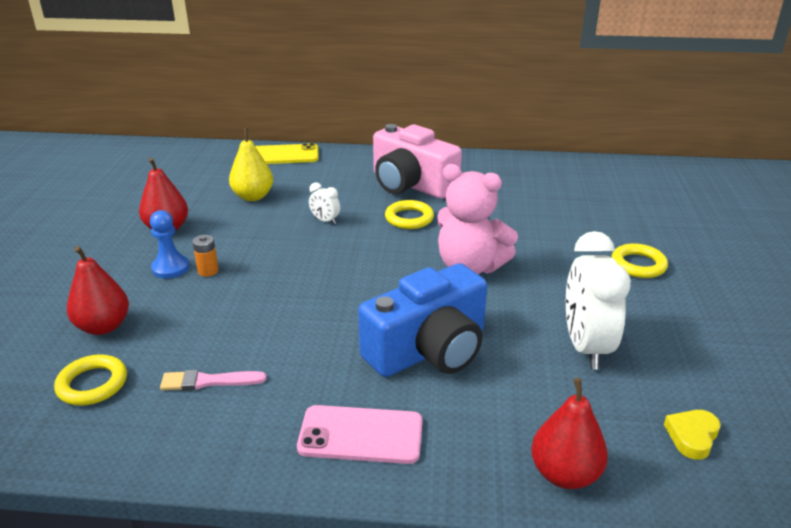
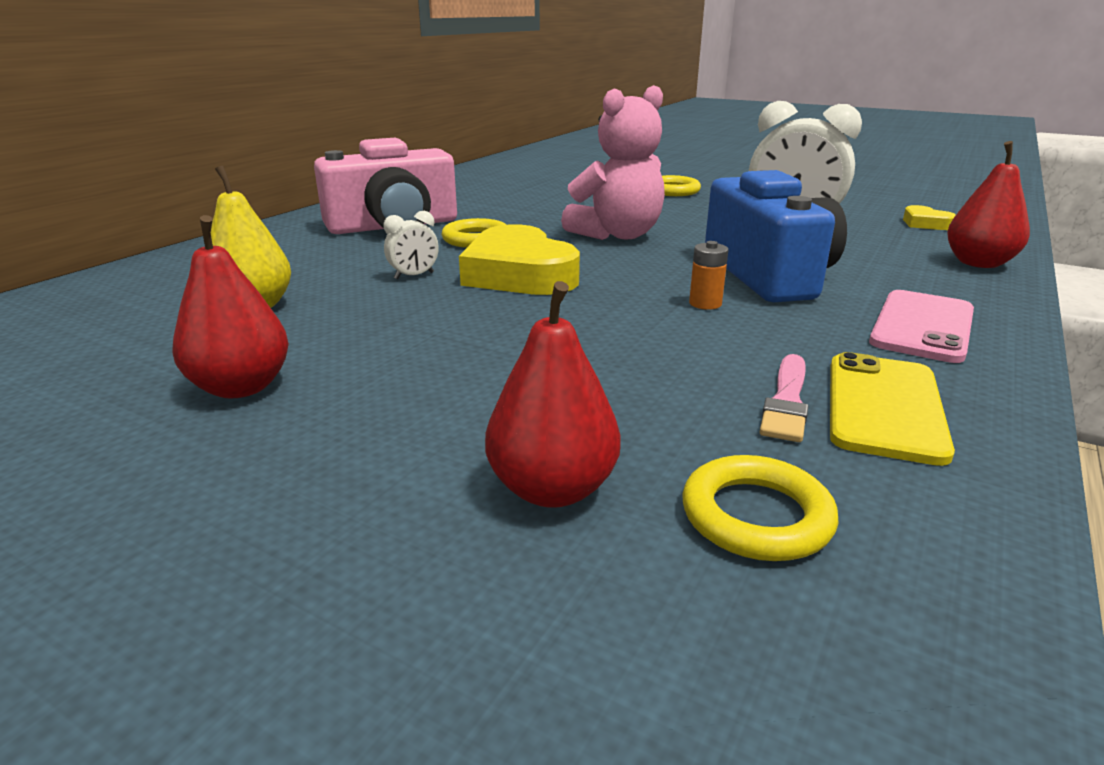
camera: 65 degrees left, 5 degrees down
blue pawn [150,210,189,279] -> none
orange battery [192,235,219,277] -> orange battery moved to [689,241,729,310]
yellow phone [255,143,319,164] -> yellow phone moved to [830,352,955,466]
none -> yellow heart [459,224,580,295]

